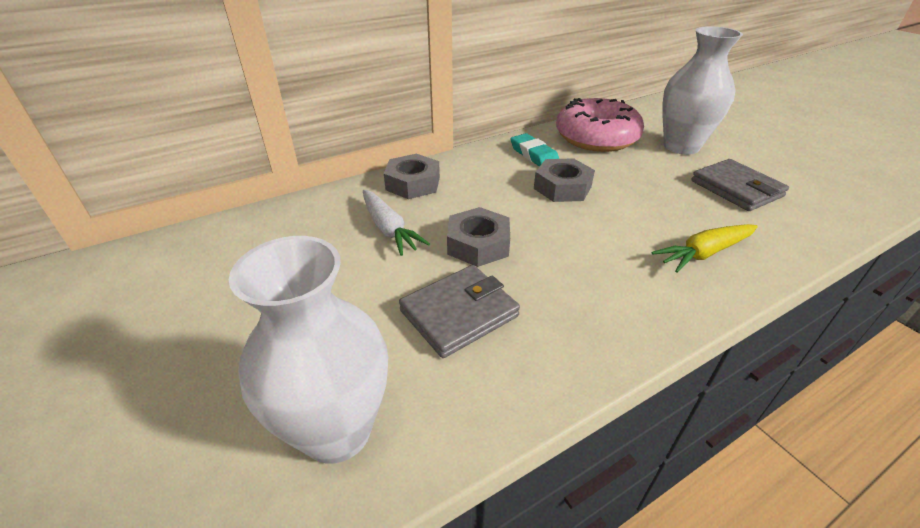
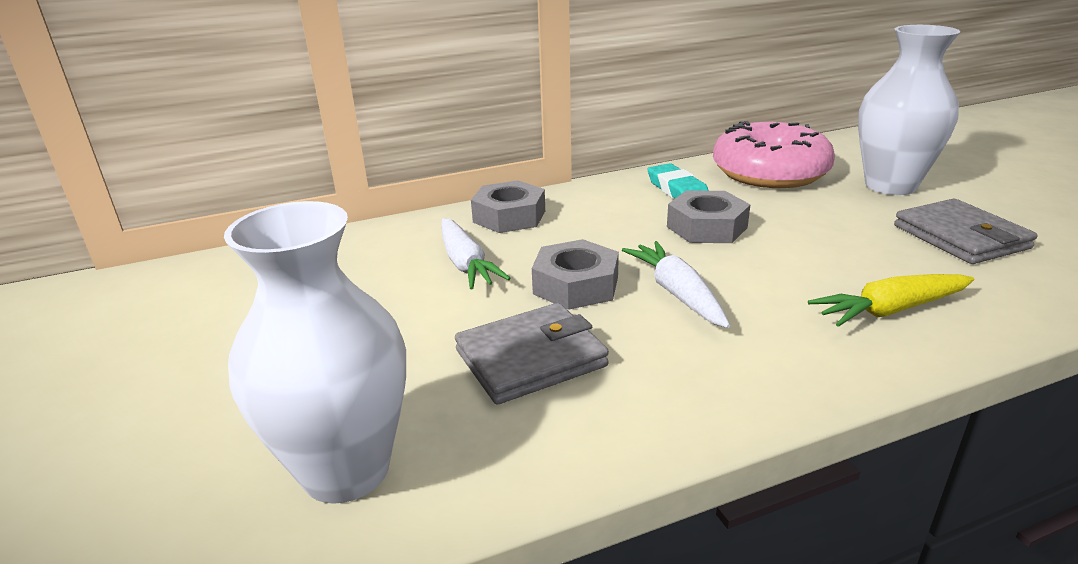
camera: 10 degrees right, 10 degrees down
none -> white carrot [622,241,730,328]

